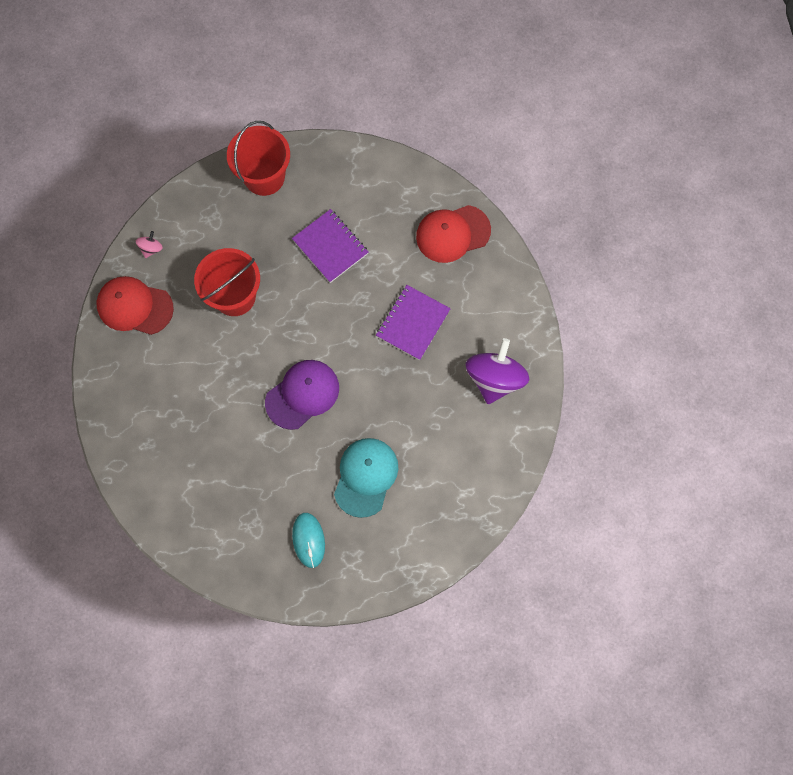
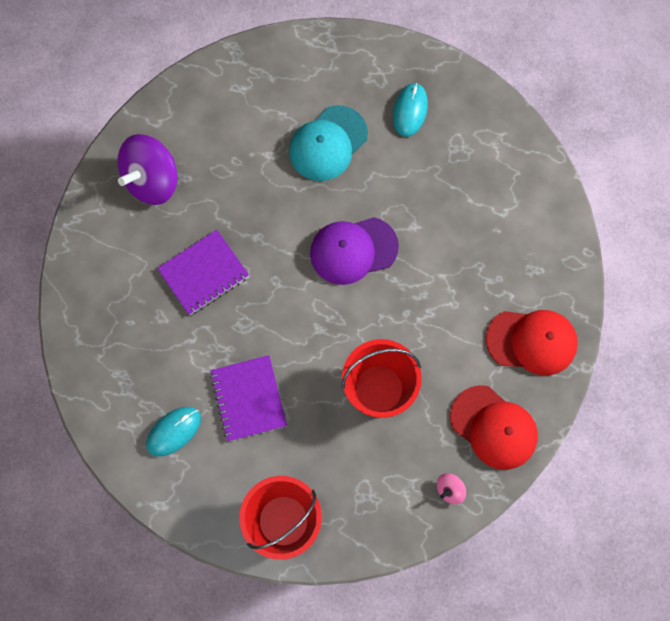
camera: 155 degrees left, 0 degrees up
red cap [416,205,491,263] -> red cap moved to [486,310,578,376]
none -> turquoise mouse [146,407,201,457]

